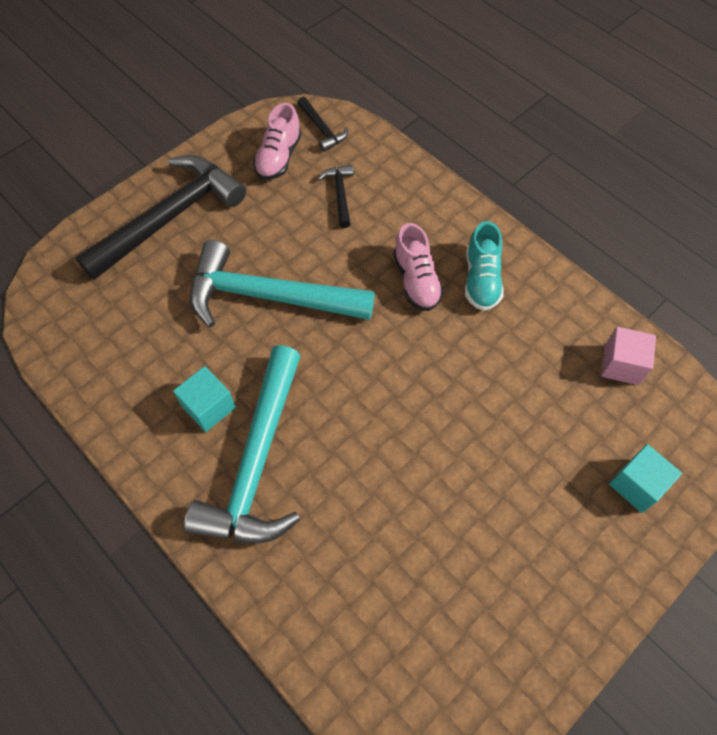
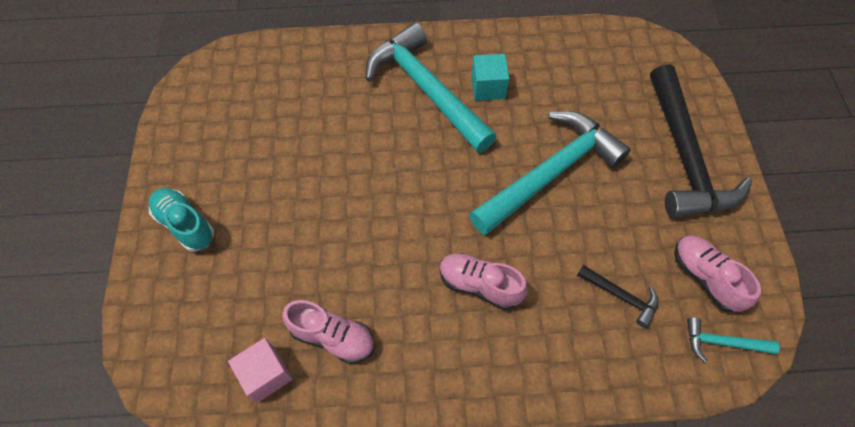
camera: 130 degrees right, 0 degrees up
black hammer [298,97,348,152] -> turquoise hammer [687,317,780,362]
turquoise shoe [465,221,504,311] -> turquoise shoe moved to [149,188,214,252]
turquoise cube [609,444,682,513] -> none
none -> pink shoe [282,300,375,364]

